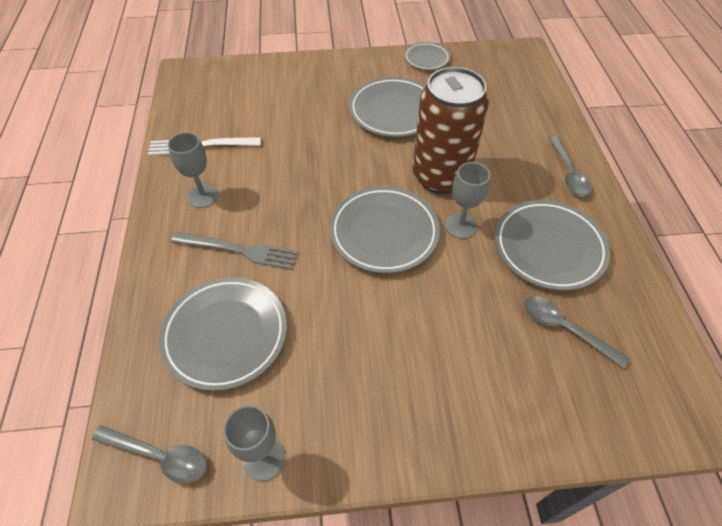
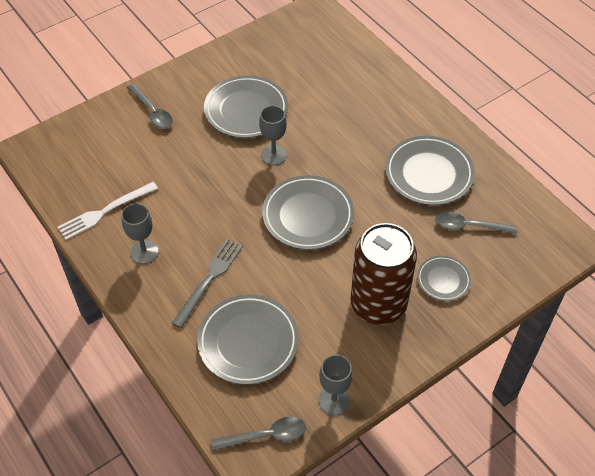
camera: 30 degrees left, 0 degrees up
grey fork [171,232,299,270] -> grey fork turned 45 degrees counterclockwise [172,239,243,328]
grey plate [404,42,450,70] -> grey plate moved to [417,256,471,301]
brown can [412,67,489,194] -> brown can moved to [350,223,417,325]
grey goblet [445,162,490,239] -> grey goblet moved to [259,105,287,165]
grey spoon [549,136,592,197] -> grey spoon moved to [127,84,173,128]

